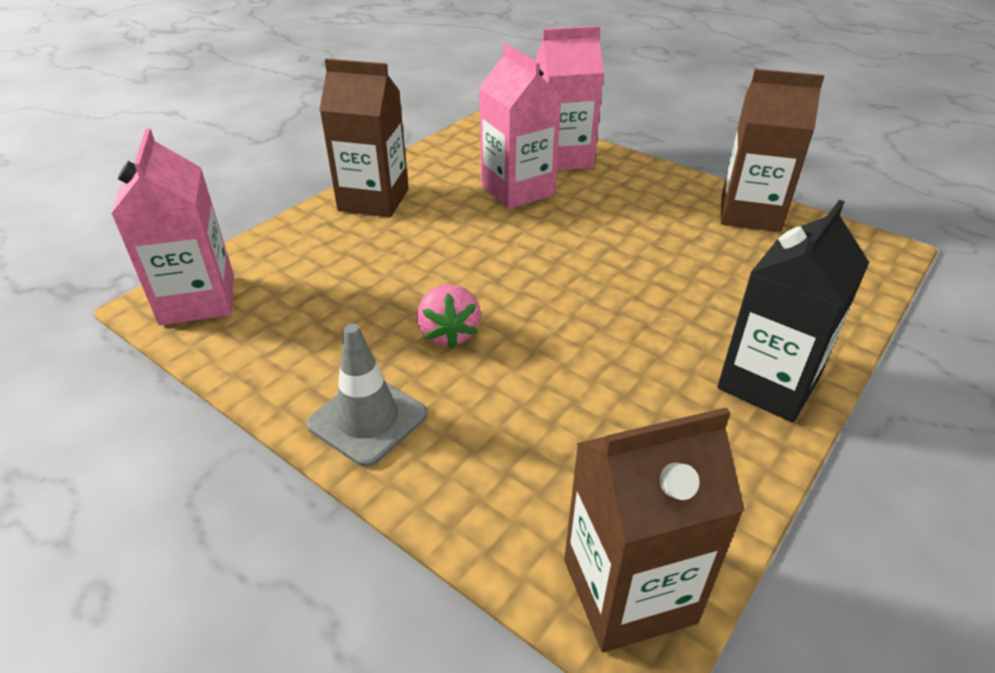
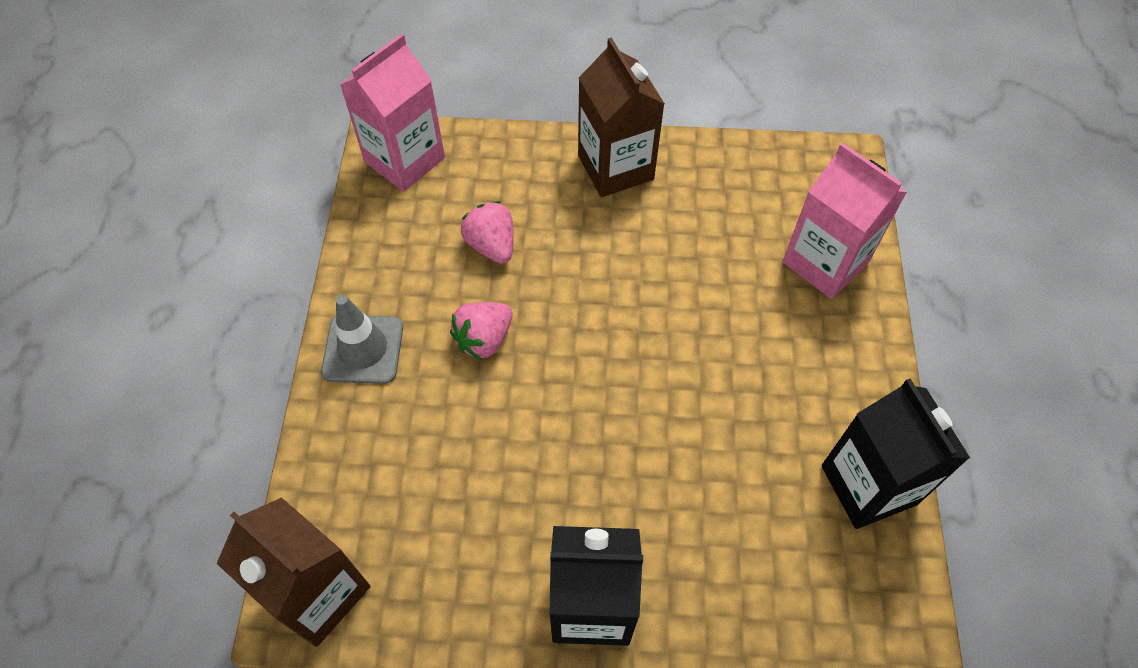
camera: 55 degrees right, 20 degrees up
pink carton [479,44,561,209] -> none
brown carton [721,69,824,232] -> black carton [821,378,970,529]
none -> pink strawberry [461,201,514,264]

